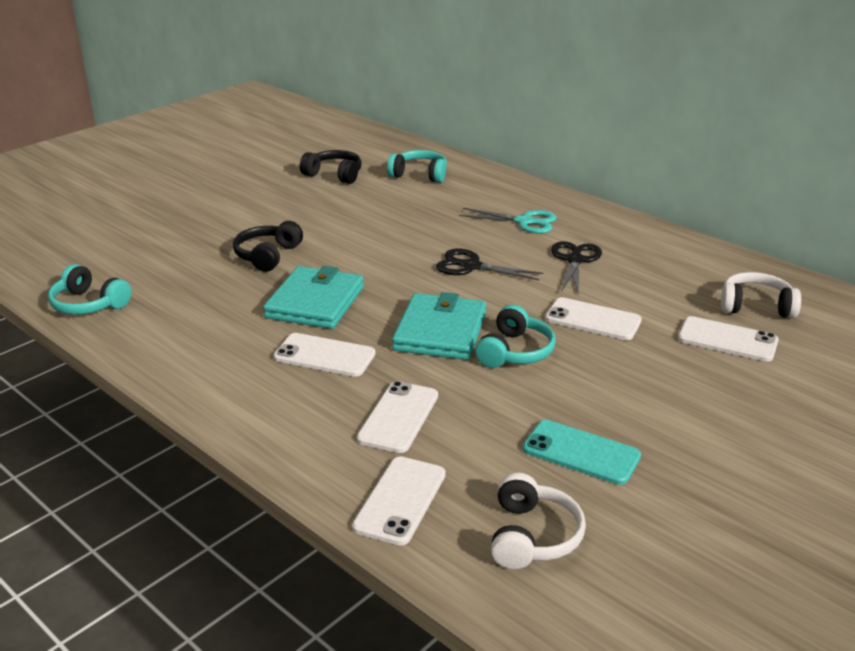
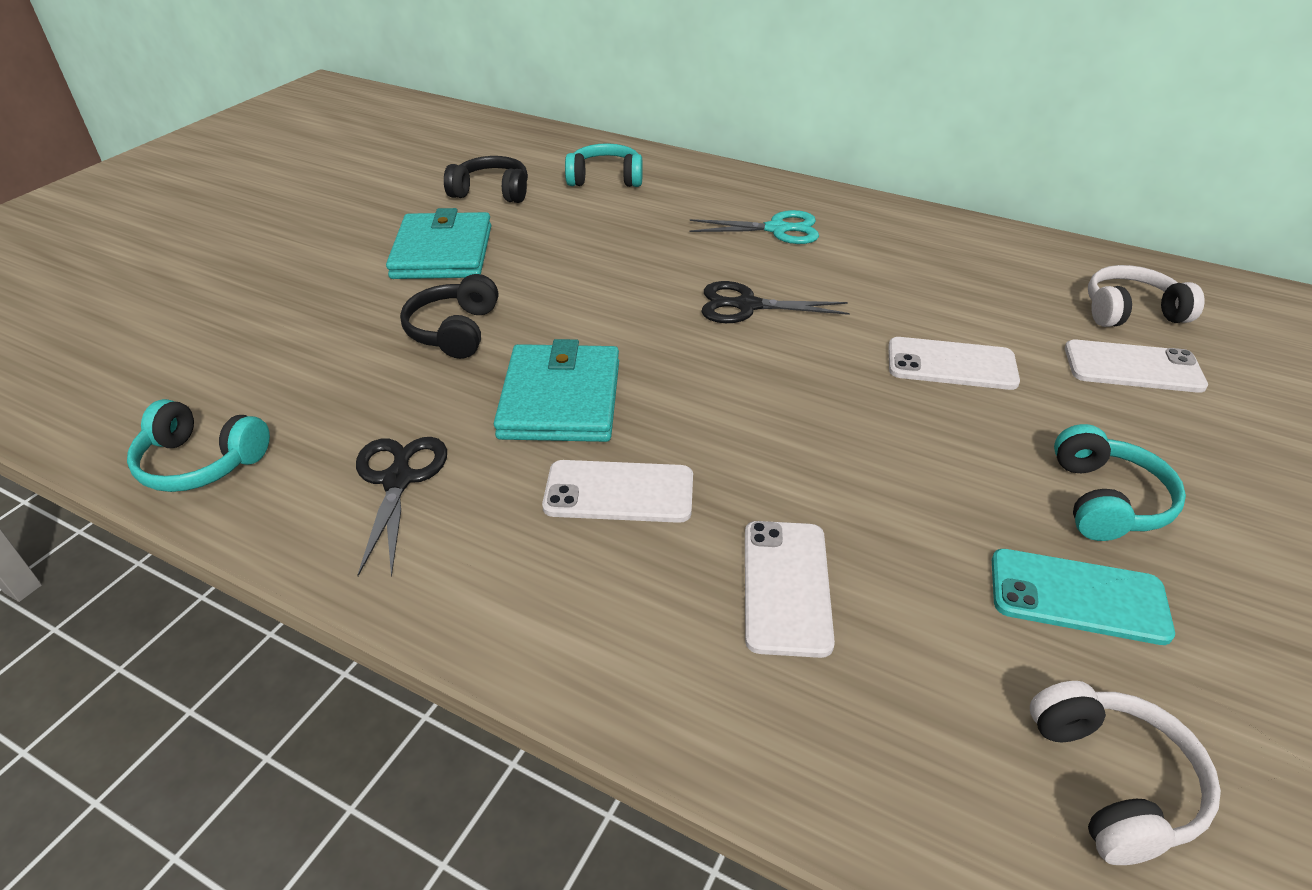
camera: 15 degrees left, 10 degrees up
white phone [352,456,446,546] -> none
turquoise wallet [392,292,486,360] -> turquoise wallet moved to [386,208,491,279]
turquoise headphones [475,305,556,368] -> turquoise headphones moved to [1054,424,1186,541]
black scissors [551,241,602,294] -> black scissors moved to [356,437,447,577]

